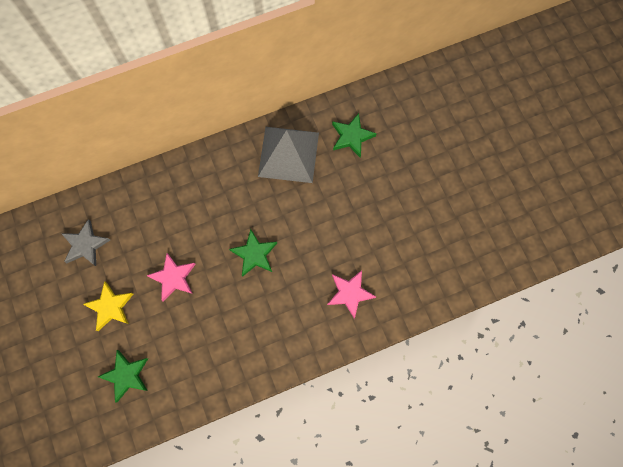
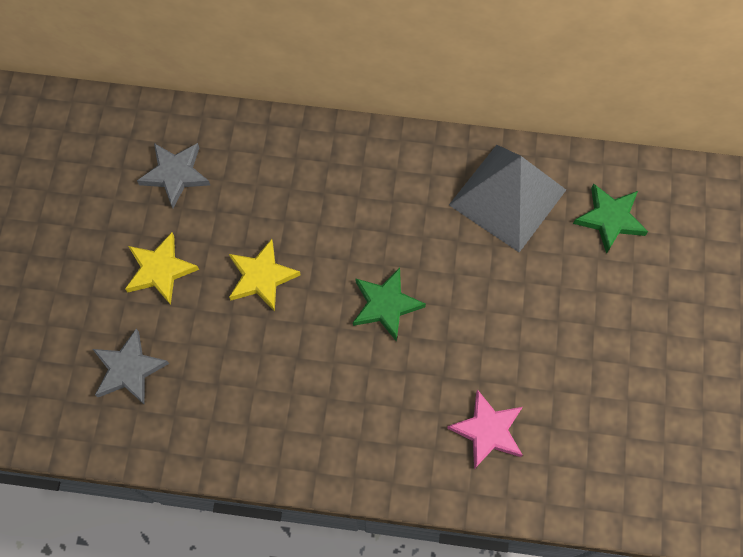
camera: 30 degrees right, 5 degrees down
green star [98,350,148,402] -> grey star [93,329,169,405]
pink star [146,253,196,301] -> yellow star [229,239,301,312]

